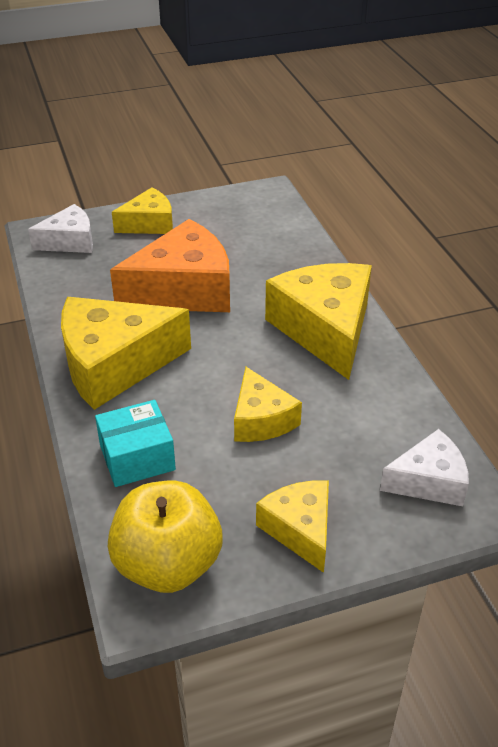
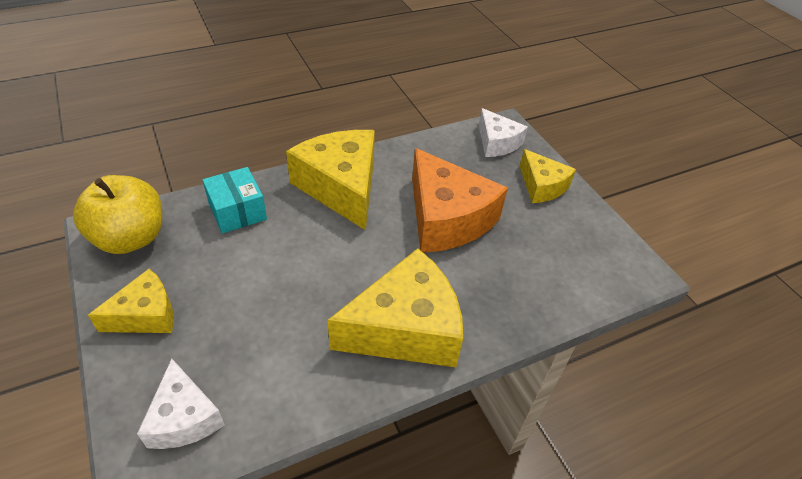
camera: 80 degrees right, 5 degrees up
yellow cheese [234,367,302,442] -> none

